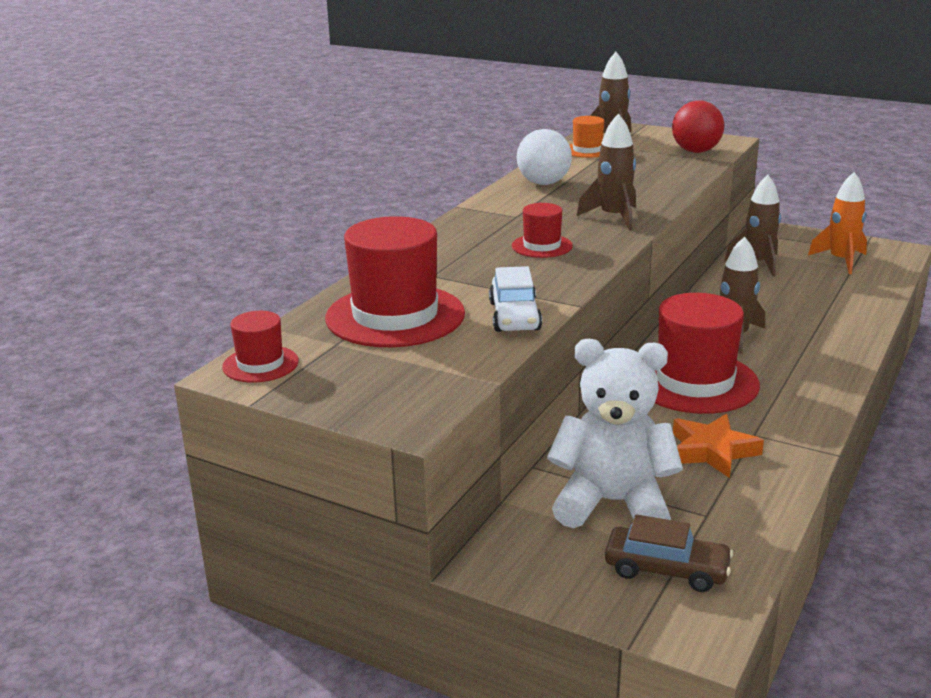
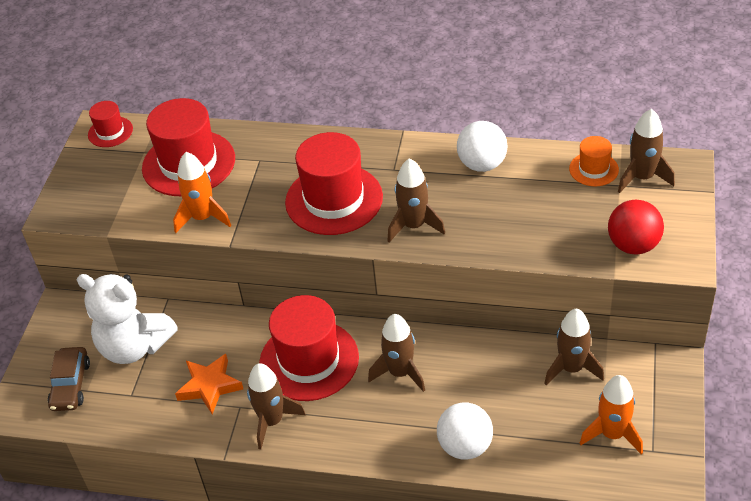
camera: 75 degrees right, 20 degrees up
white car [489,266,542,332] -> orange rocket [173,152,231,233]
red hat [512,203,573,258] -> red hat [285,132,383,235], size x2.00
white teddy bear [547,339,683,528] -> white teddy bear turned 120 degrees clockwise [76,274,178,364]
none -> brown rocket [247,363,306,449]
none -> white ball [437,403,493,460]

